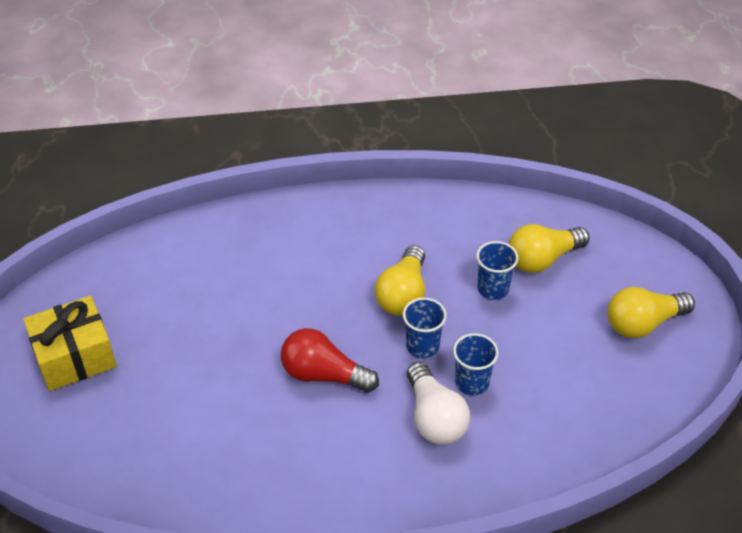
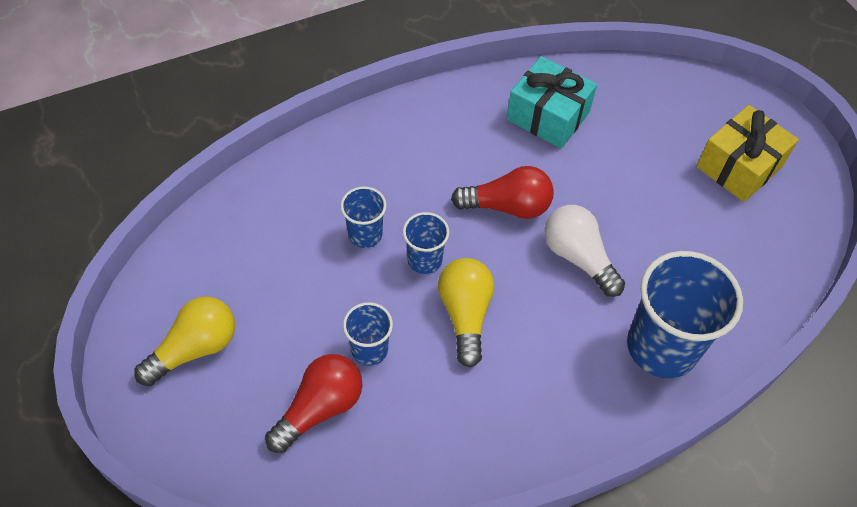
camera: 160 degrees right, 10 degrees up
white light bulb [407,362,470,445] -> white light bulb moved to [544,205,625,297]
yellow light bulb [509,224,590,273] -> red light bulb [265,354,363,453]
none -> turquoise gift [507,56,597,149]
none -> blue cup [627,251,743,378]

